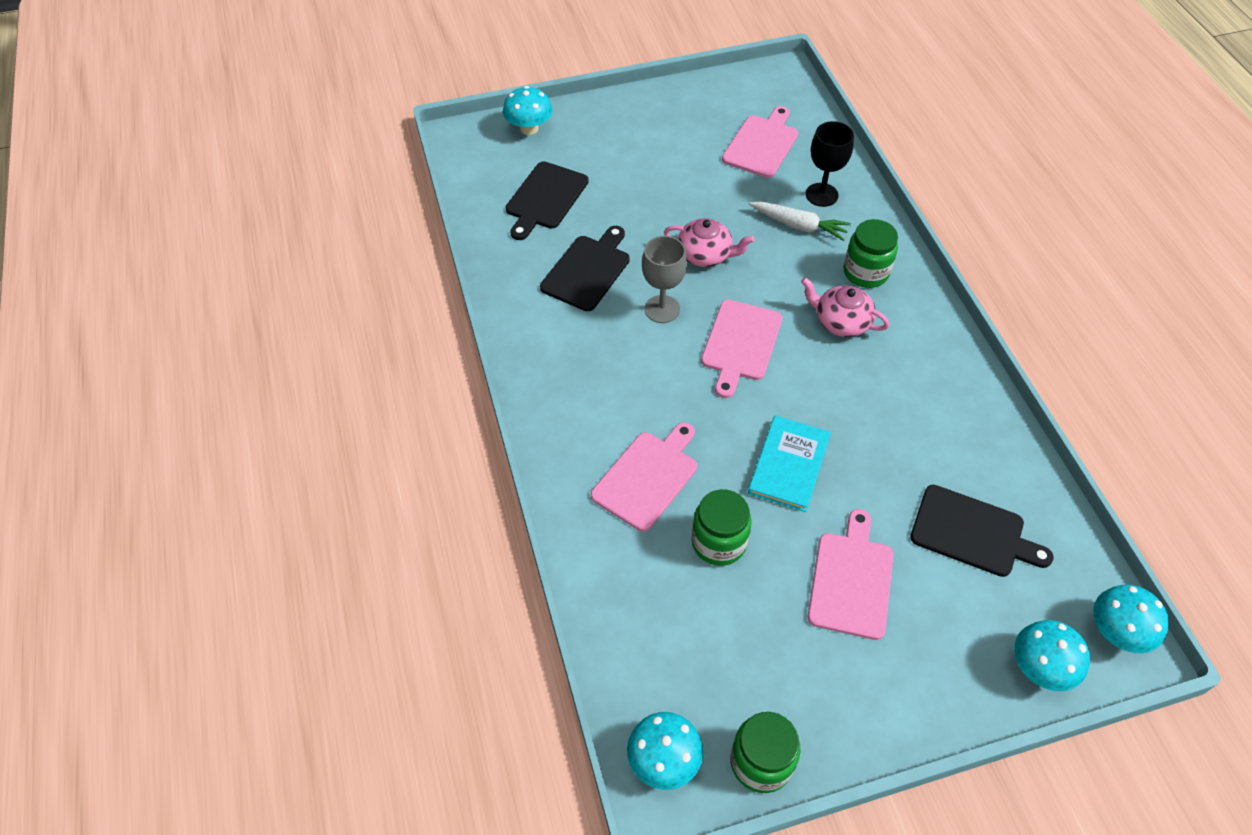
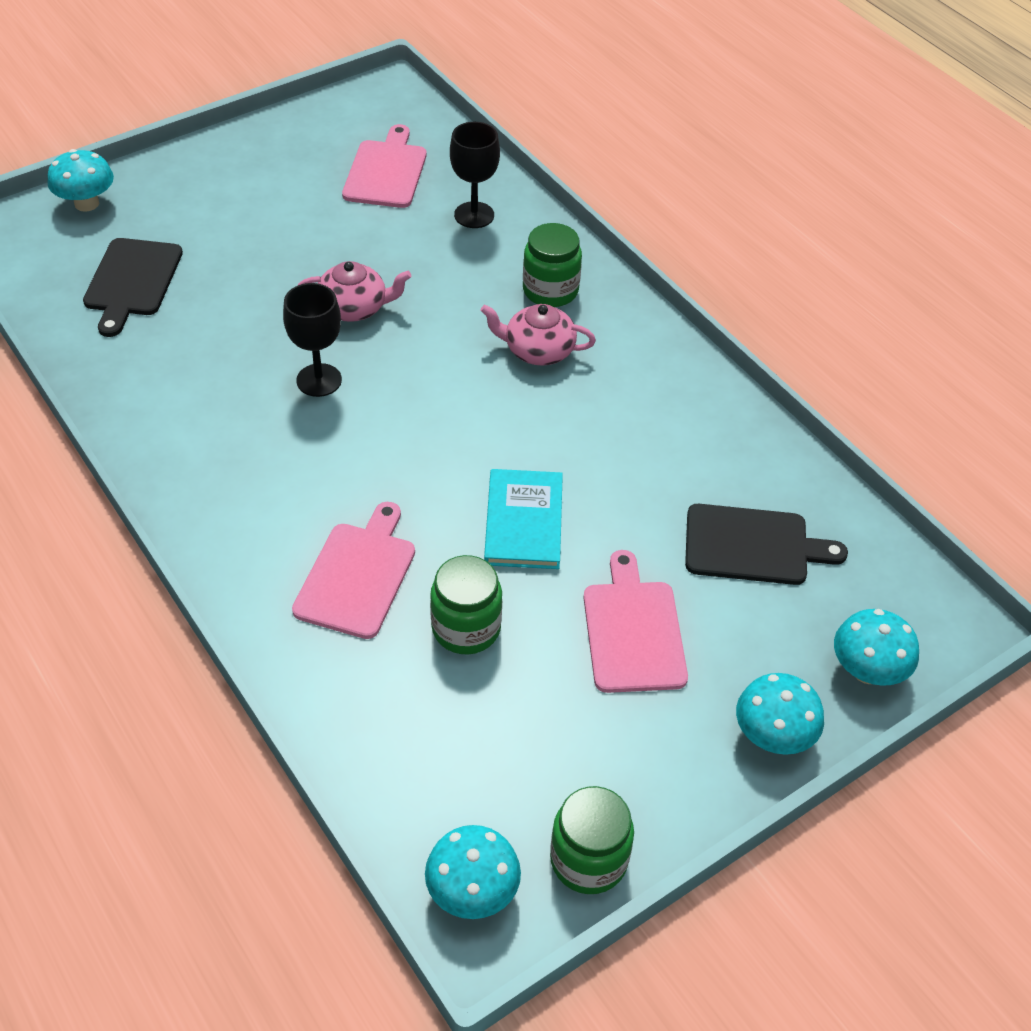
camera: 20 degrees left, 5 degrees down
black cutting board [540,226,630,311] -> none
grey goblet [642,236,687,323] -> black goblet [283,283,342,397]
pink cutting board [701,300,782,398] -> none
white carrot [748,201,851,241] -> none
turquoise mushroom [1093,585,1169,653] -> turquoise mushroom moved to [736,673,824,755]

